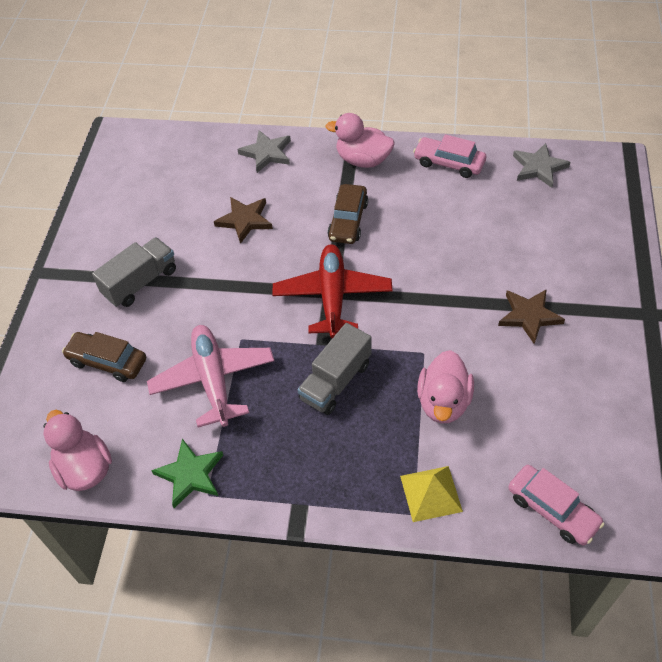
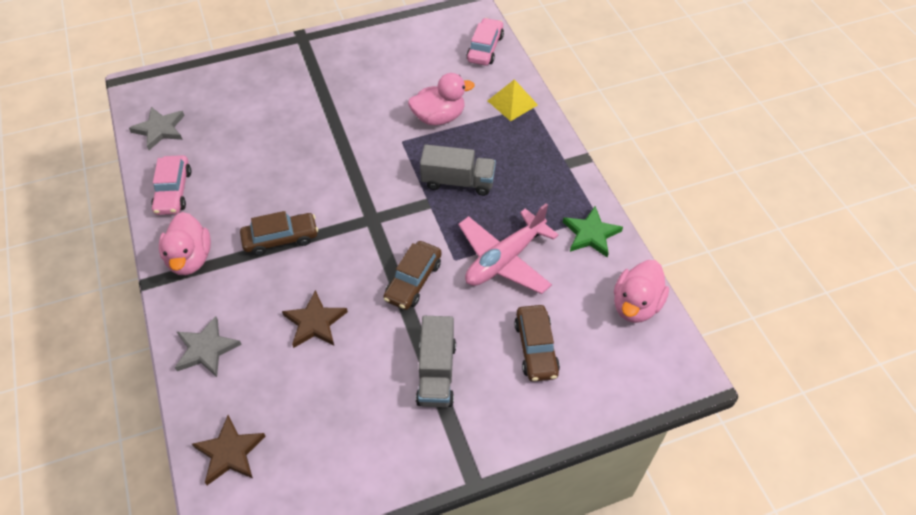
camera: 120 degrees left, 0 degrees up
grey truck [92,237,176,307] -> grey truck turned 105 degrees counterclockwise [416,316,456,407]
red plane [272,244,393,338] -> none
brown star [498,289,565,344] -> brown star moved to [192,415,266,485]
none -> brown car [383,241,442,310]

